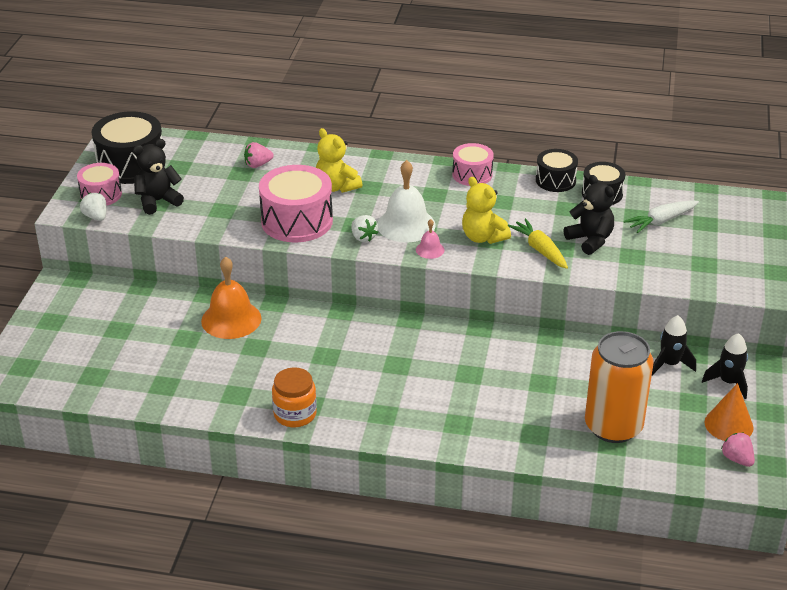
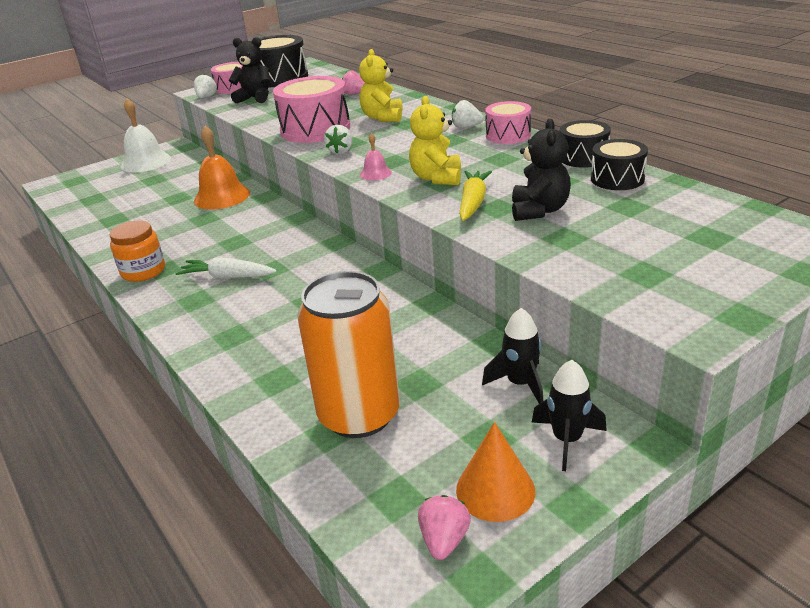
camera: 45 degrees right, 5 degrees down
white bell [377,160,436,243] -> white bell moved to [120,98,171,172]
white carrot [624,200,699,233] -> white carrot moved to [176,258,277,279]
none -> white strawberry [452,100,484,128]

